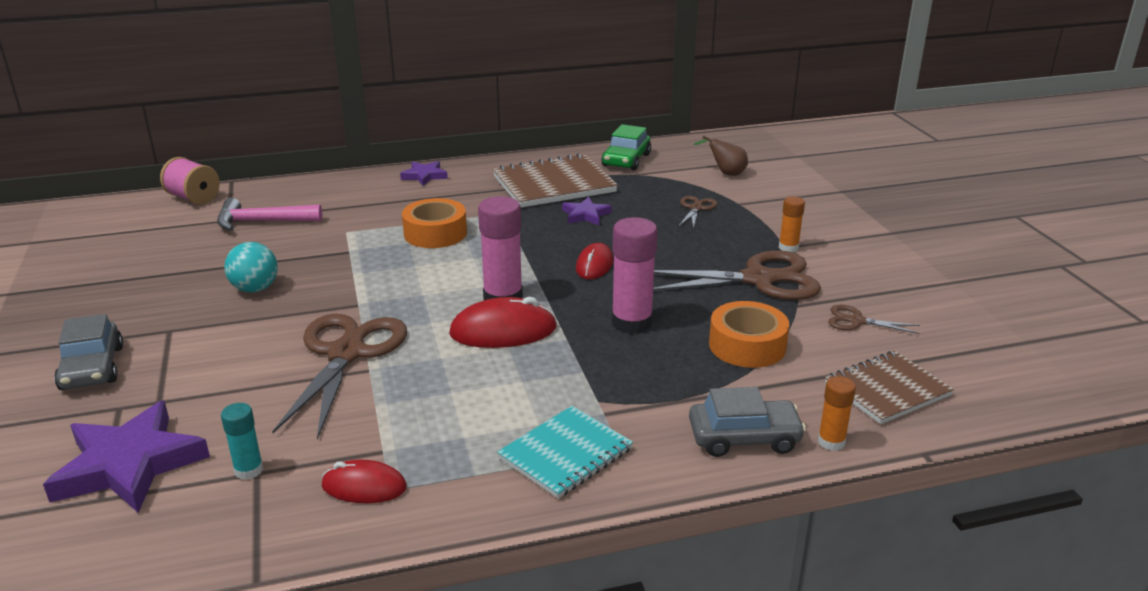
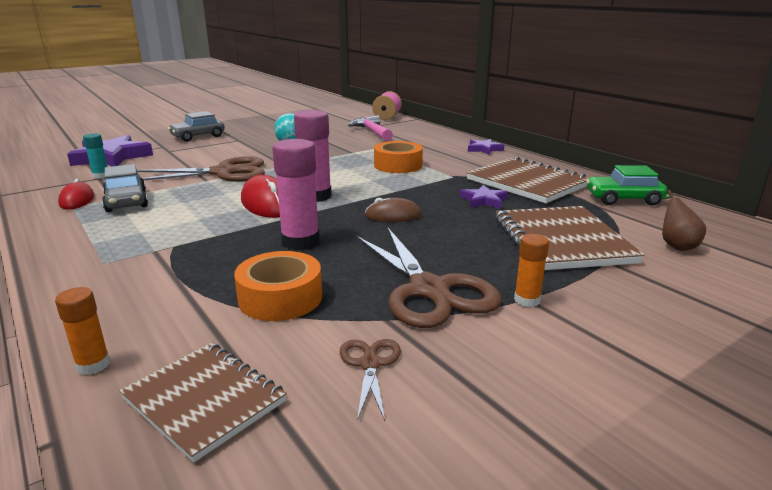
camera: 70 degrees right, 5 degrees down
turquoise notebook [497,406,633,499] -> none
red mouse [576,243,613,279] -> brown mouse [365,198,422,222]
brown scissors [679,196,717,229] -> brown notebook [495,206,645,270]
grey car [689,387,806,457] -> grey car moved to [102,164,148,212]

